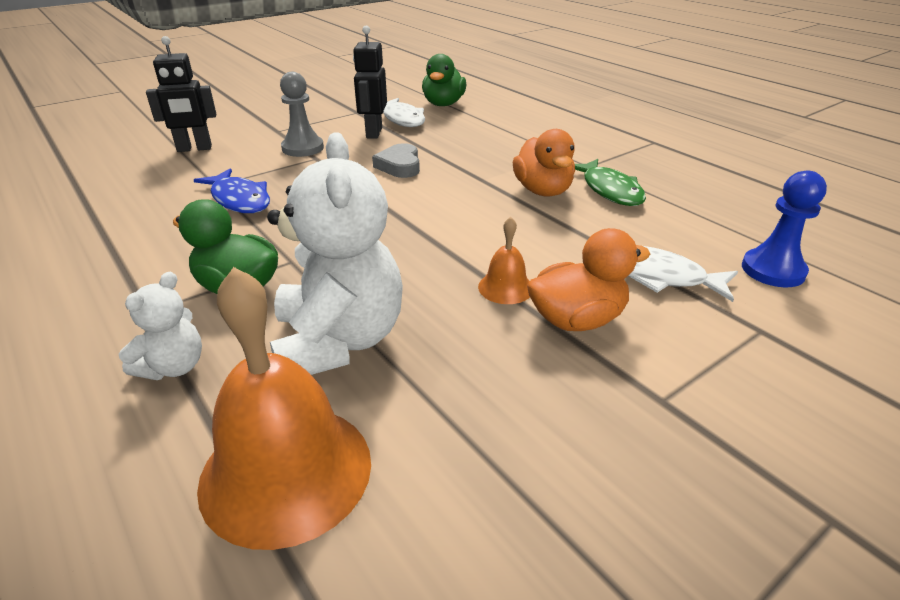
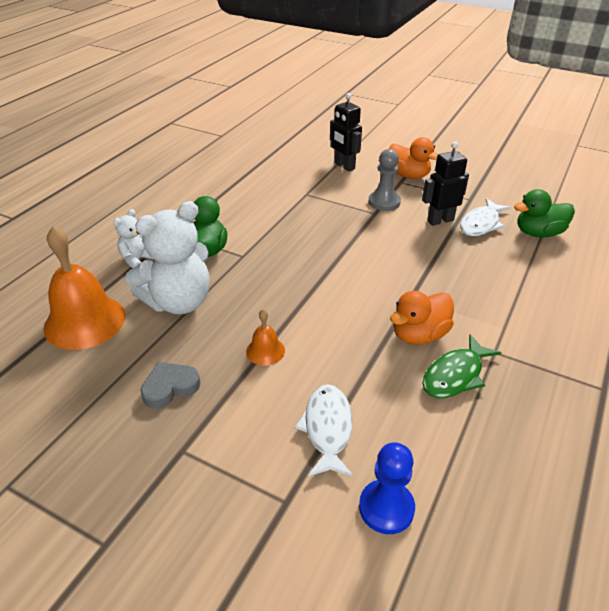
camera: 65 degrees right, 5 degrees up
white teddy bear [119,272,202,380] -> white teddy bear turned 120 degrees clockwise [114,209,153,269]
blue fish [194,168,270,213] -> none
grey heart [372,143,420,178] -> grey heart moved to [141,362,200,409]
orange duck [527,228,650,331] -> orange duck moved to [389,137,439,179]

